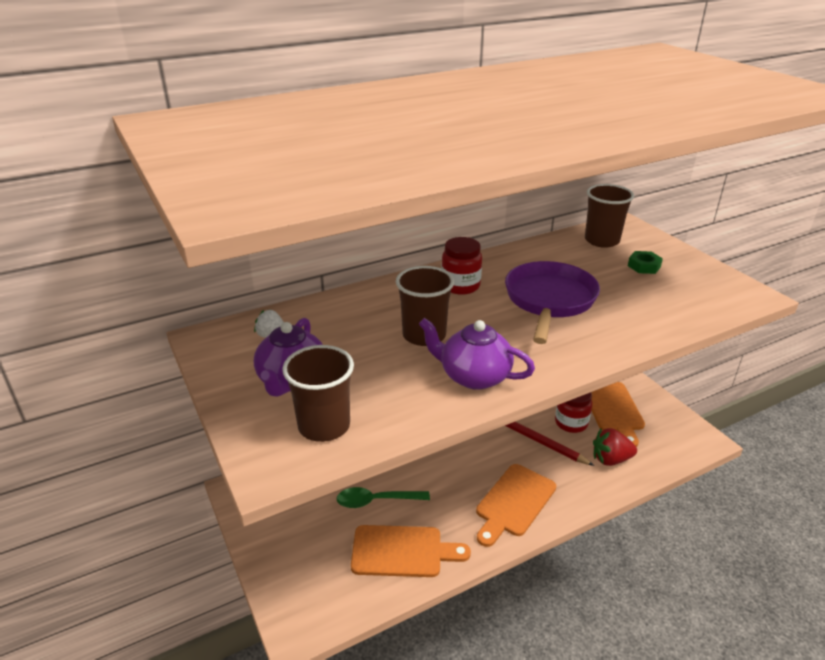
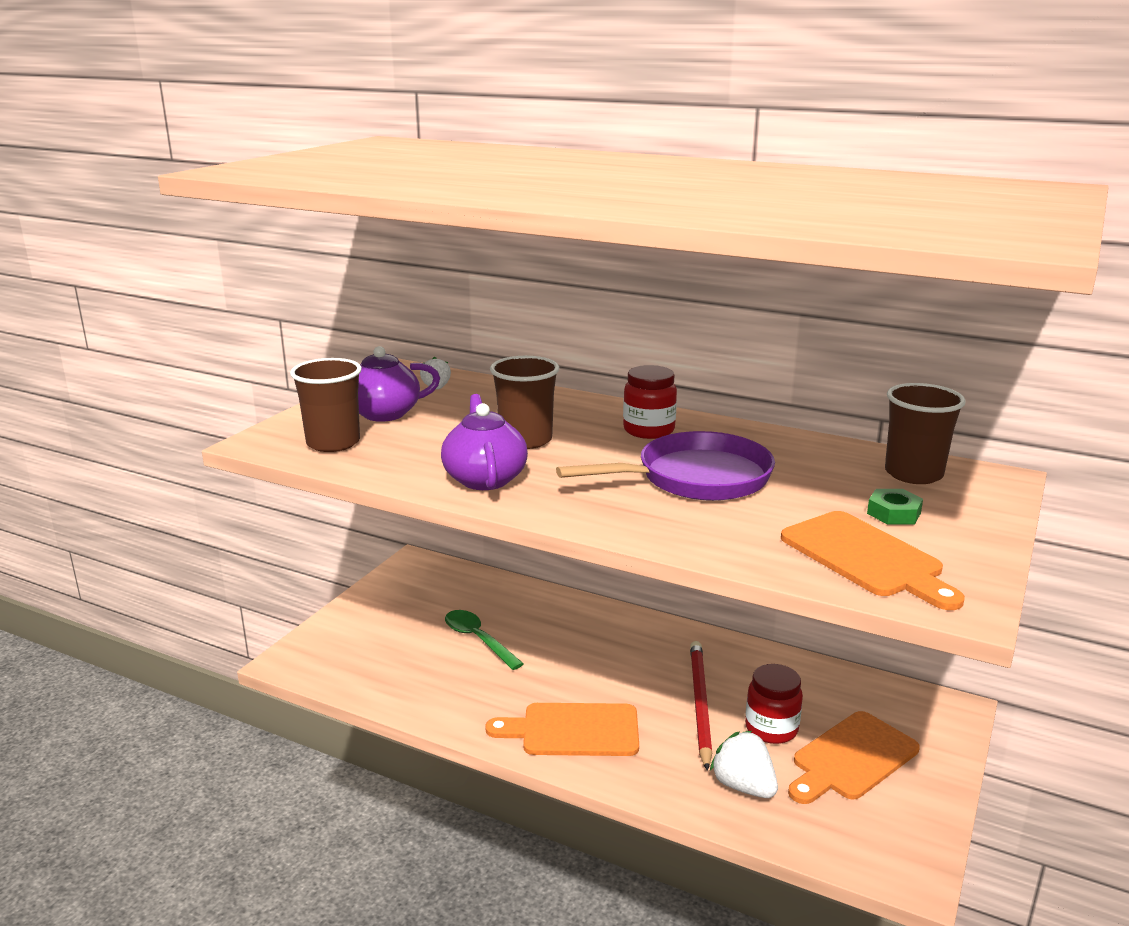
camera: 55 degrees right, 10 degrees down
orange cutting board [351,525,471,577] -> orange cutting board moved to [781,511,965,610]
red strawberry [593,428,637,466] -> white strawberry [710,731,778,798]

